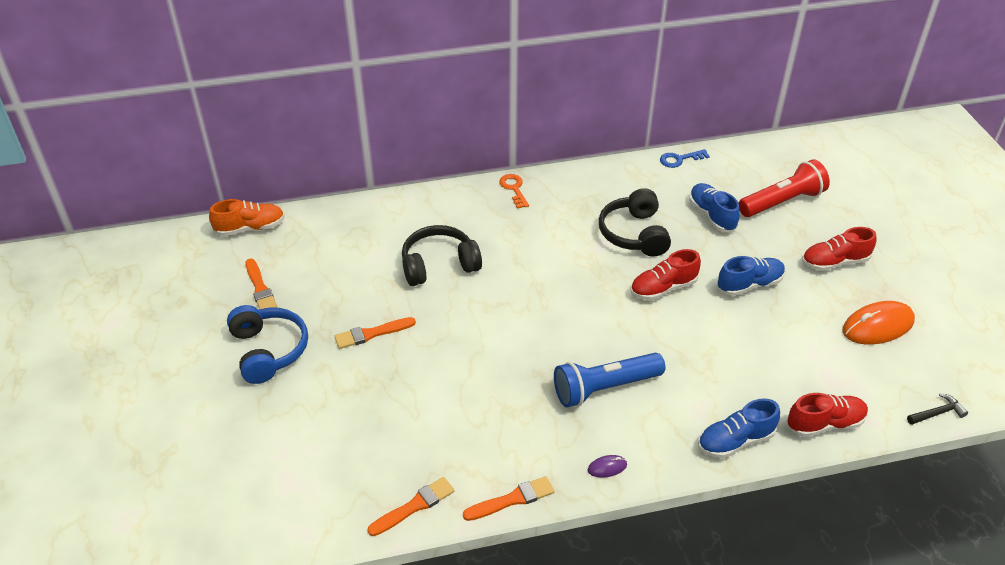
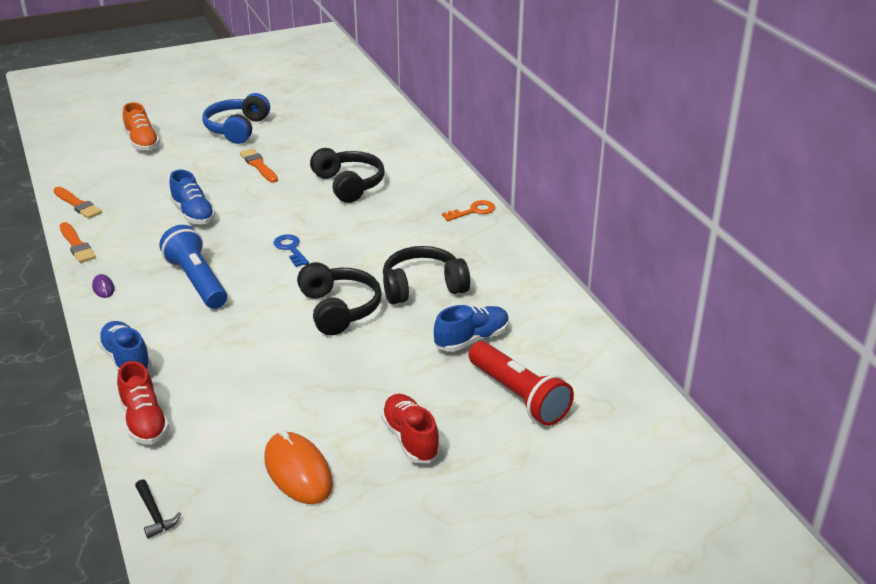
camera: 80 degrees right, 10 degrees down
orange shoe [209,199,285,236] -> orange shoe moved to [123,102,160,151]
blue headphones [227,305,308,384] -> blue headphones turned 135 degrees clockwise [202,93,270,144]
orange brush [245,258,277,309] -> none
red shoe [631,249,701,300] -> black headphones [297,262,382,335]
blue key [660,149,710,168] -> blue key moved to [273,234,309,267]
blue shoe [717,256,785,296] -> blue shoe moved to [170,170,216,224]

